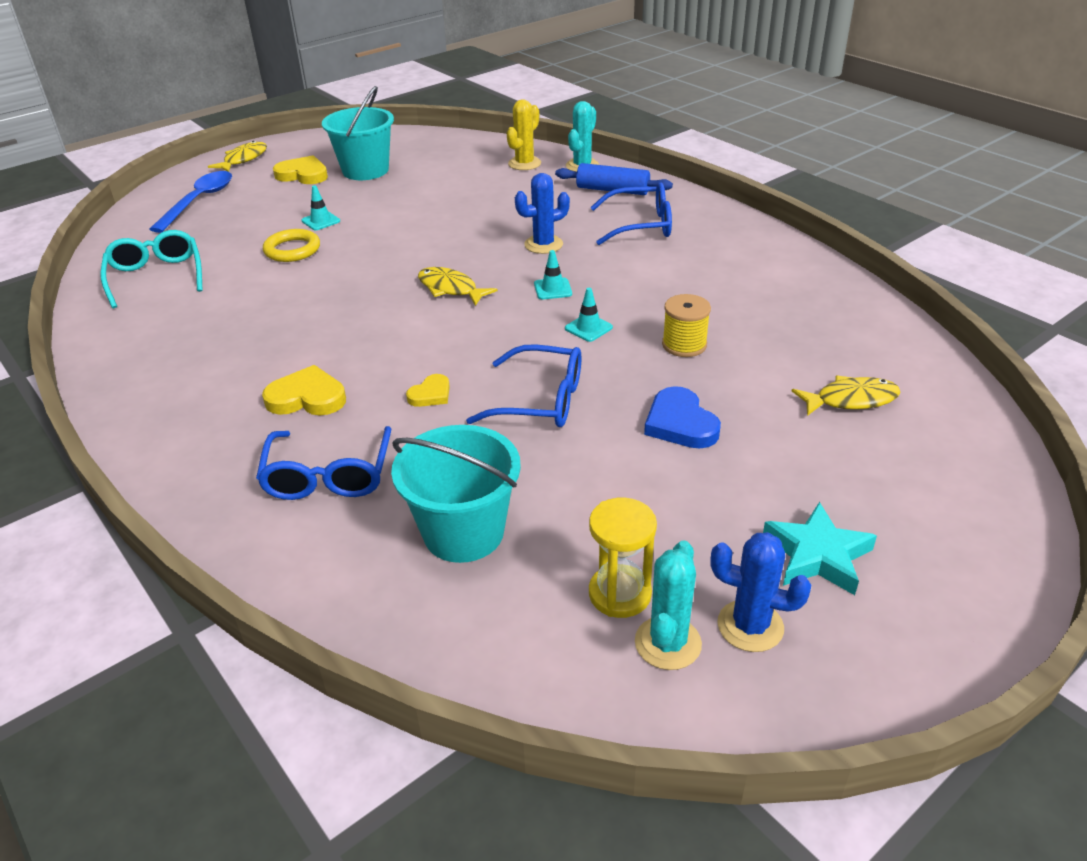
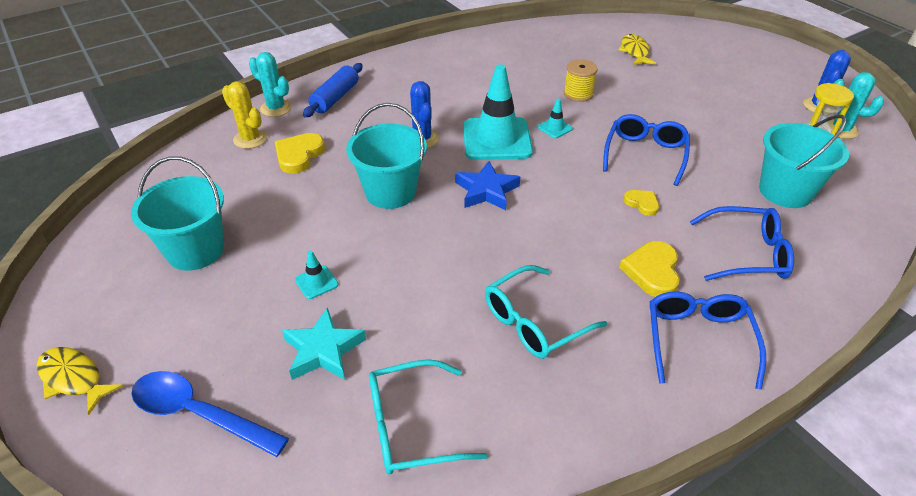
camera: 85 degrees left, 5 degrees up
yellow ring [263,229,320,262] -> none
yellow heart [273,156,328,184] -> yellow heart moved to [275,133,325,174]
yellow fish [418,267,498,306] -> blue star [455,161,520,210]
turquoise traffic cone [534,250,572,299] -> turquoise traffic cone [463,64,533,160], size x2.39
blue glasses [590,182,672,245] -> blue glasses moved to [650,291,766,390]
blue heart [644,386,721,449] -> none
turquoise star [763,502,877,595] -> turquoise star moved to [282,307,366,380]
none -> turquoise bucket [346,103,427,209]
none -> turquoise glasses [485,265,607,359]

